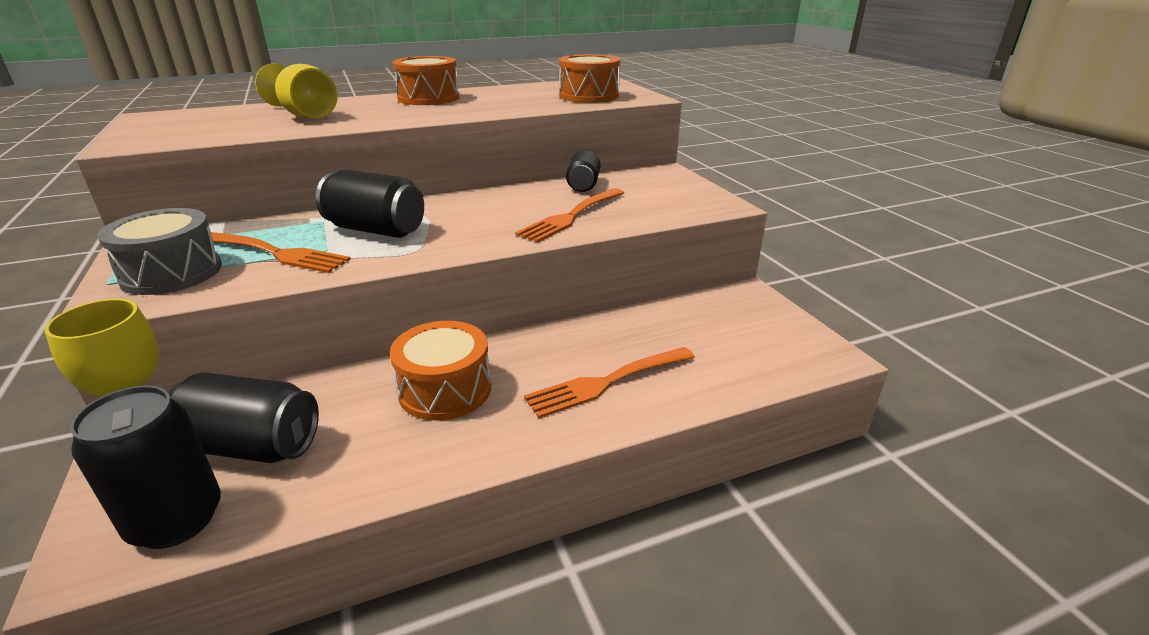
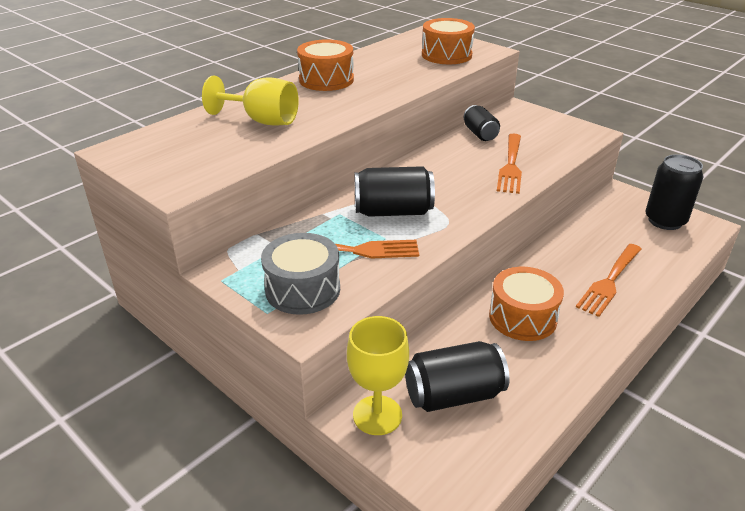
camera: 25 degrees left, 5 degrees up
black can [70,386,221,549] -> black can moved to [645,154,703,230]

